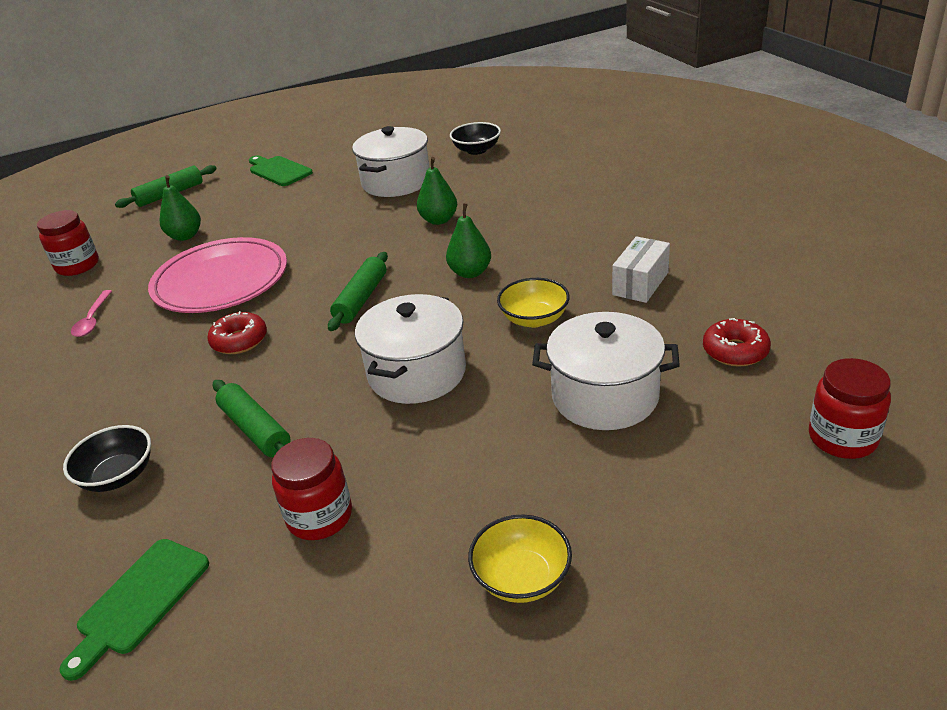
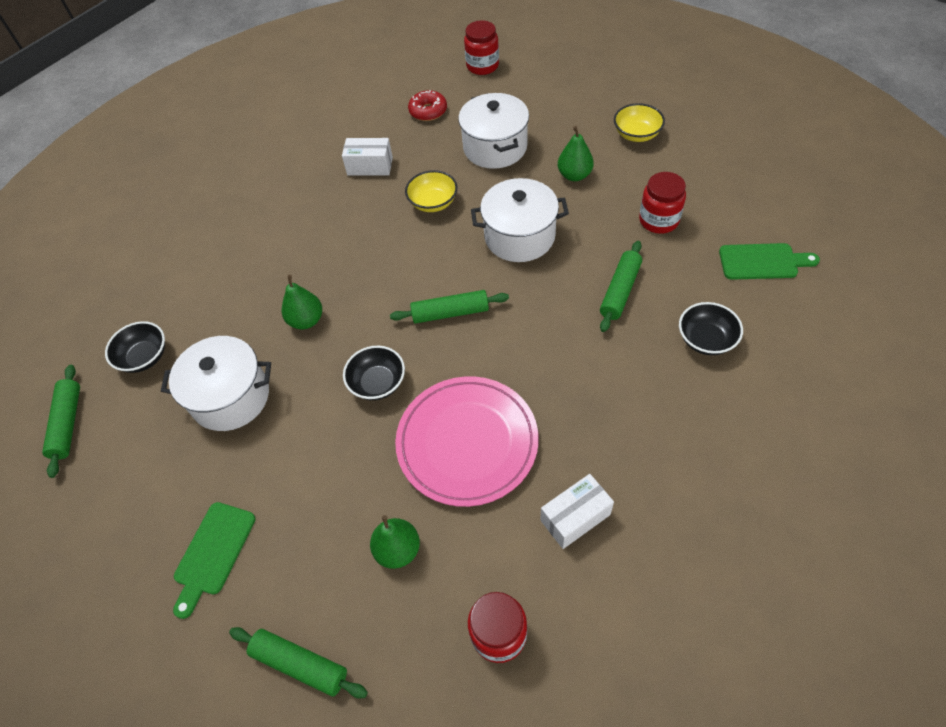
camera: 115 degrees left, 20 degrees up
pink spoon [71,290,112,337] -> white box [541,474,614,549]
red donut [207,311,267,354] -> none
green pear [446,203,491,278] -> green pear moved to [558,126,594,181]
none -> green rolling pin [42,365,80,478]
none -> black bowl [343,346,405,400]

